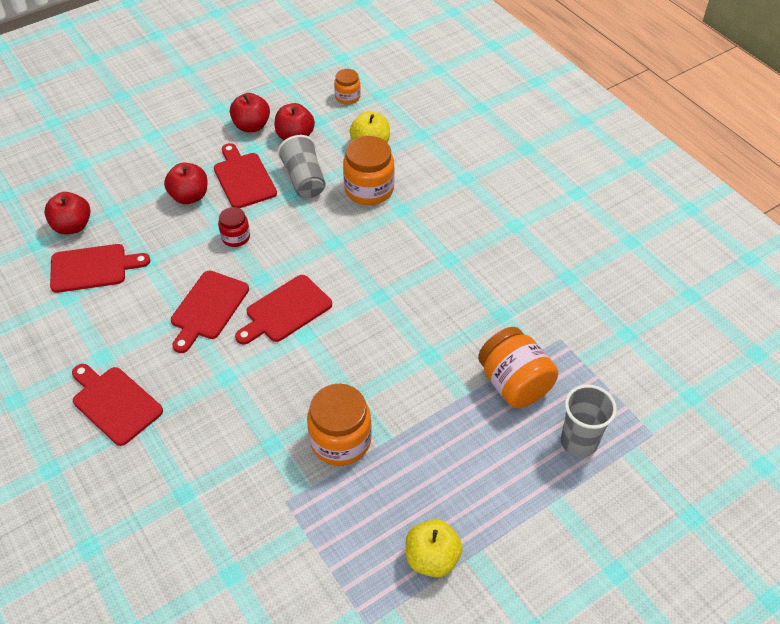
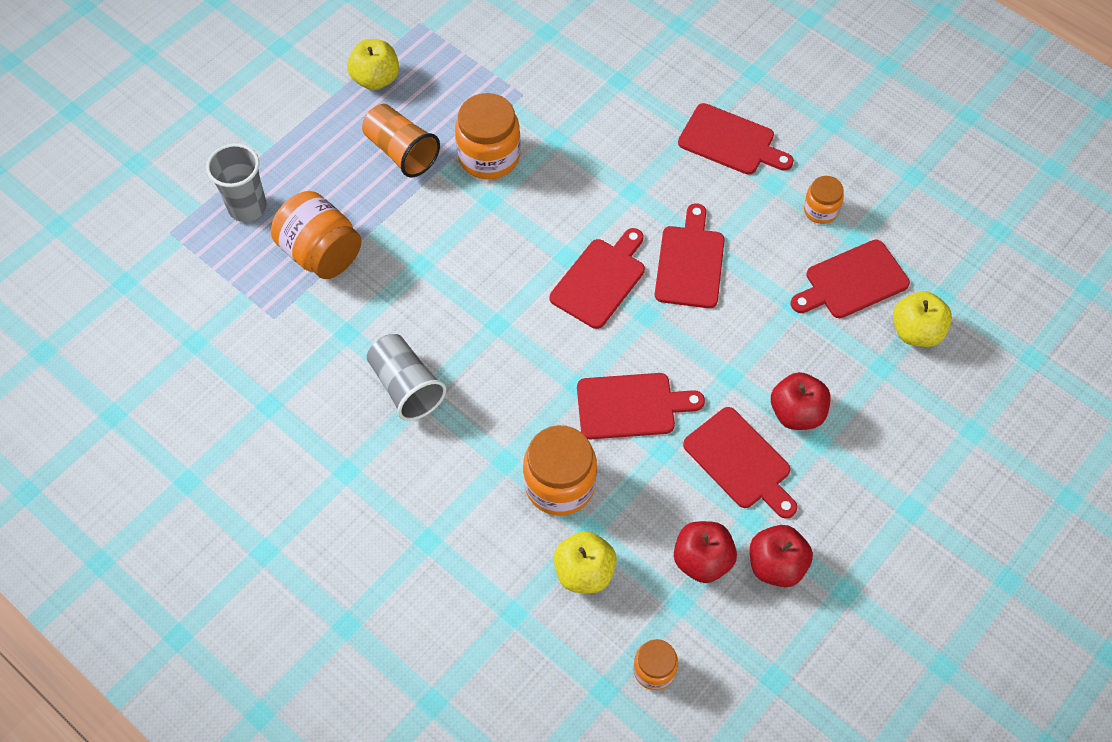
camera: 165 degrees right, 10 degrees up
red apple [44,192,91,234] -> yellow apple [893,291,952,347]
red jar [218,207,250,247] -> none
grey cup [277,135,326,198] -> grey cup moved to [367,334,446,421]
none -> orange cup [362,104,440,178]
none -> red cutting board [577,373,705,439]
none -> orange jar [804,176,844,224]

